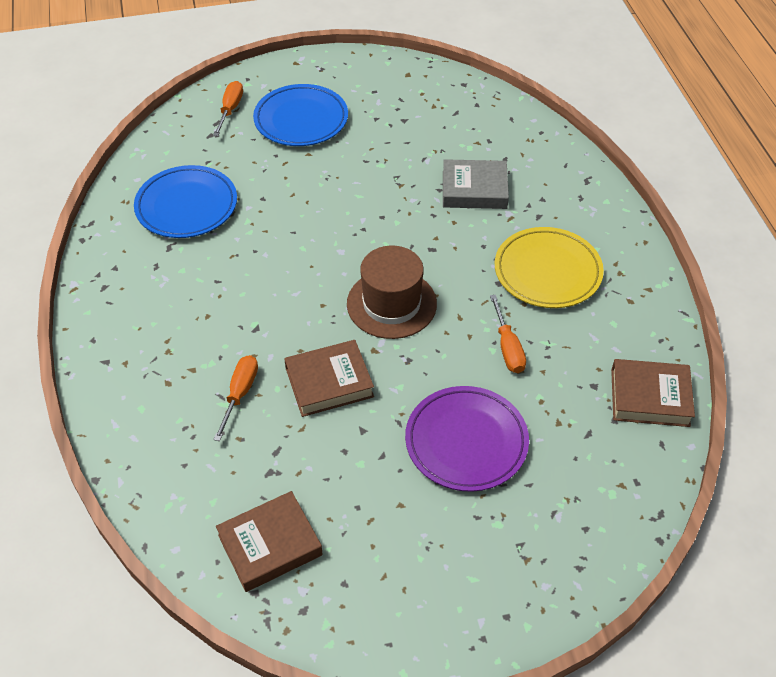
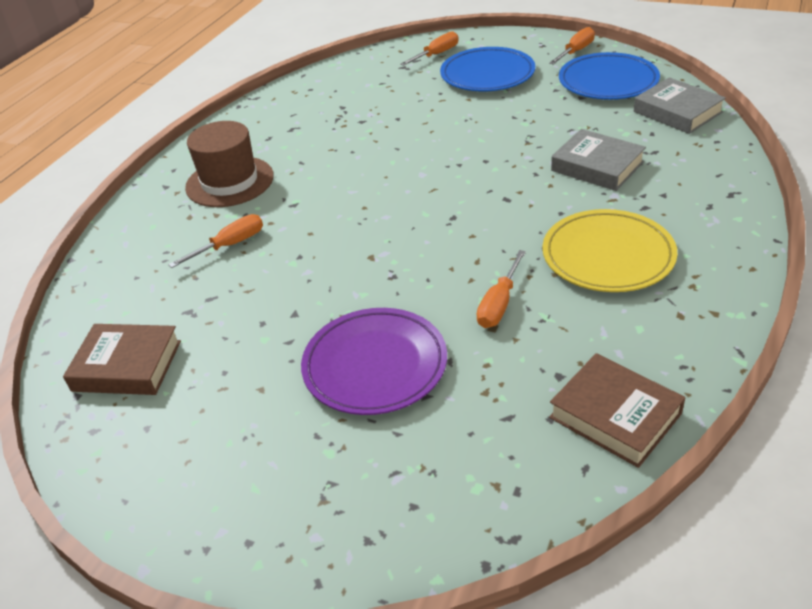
camera: 40 degrees right, 10 degrees down
blue plate [134,165,237,238] -> blue plate moved to [559,52,660,100]
brown book [284,340,374,417] -> none
brown hat [347,246,437,339] -> brown hat moved to [185,121,274,207]
none -> orange screwdriver [549,27,595,65]
none -> grey book [634,77,726,134]

